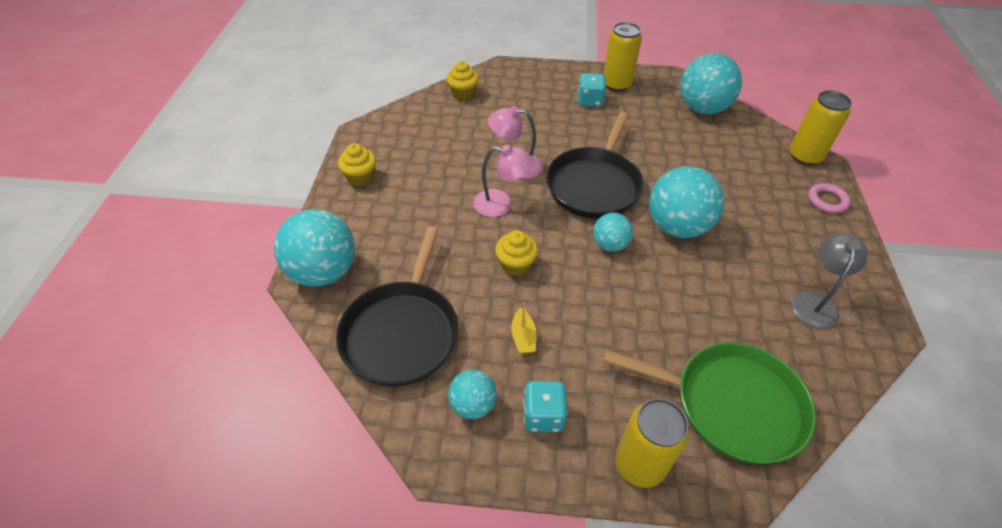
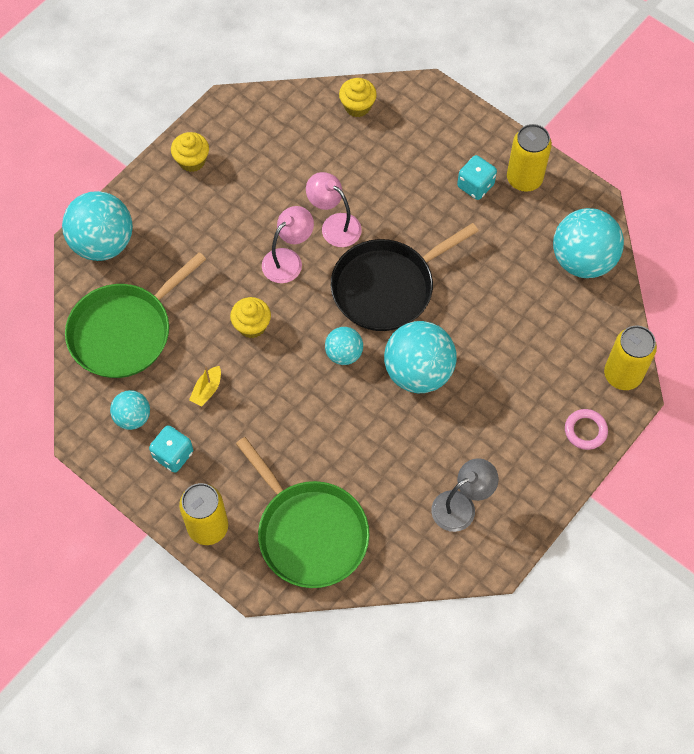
camera: 35 degrees right, 15 degrees up
black pan [336,226,458,387] -> green pan [65,252,206,378]
pink lamp [473,145,534,217] -> pink lamp turned 90 degrees counterclockwise [262,206,314,283]

